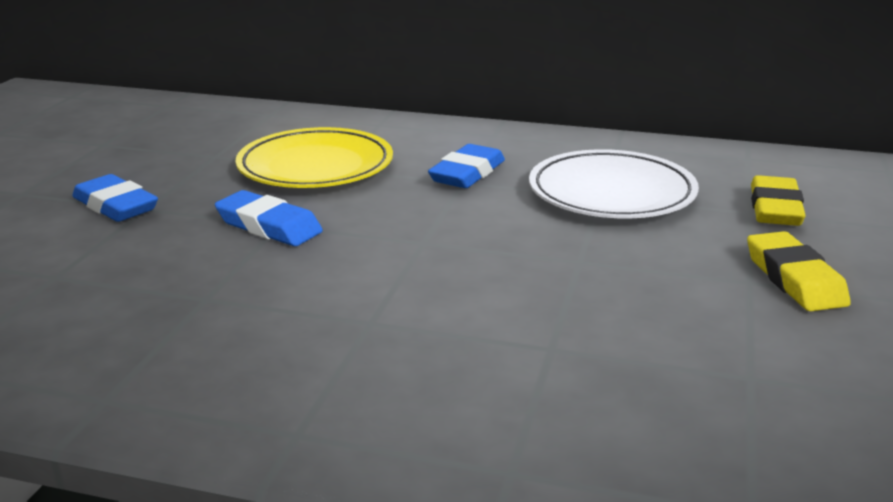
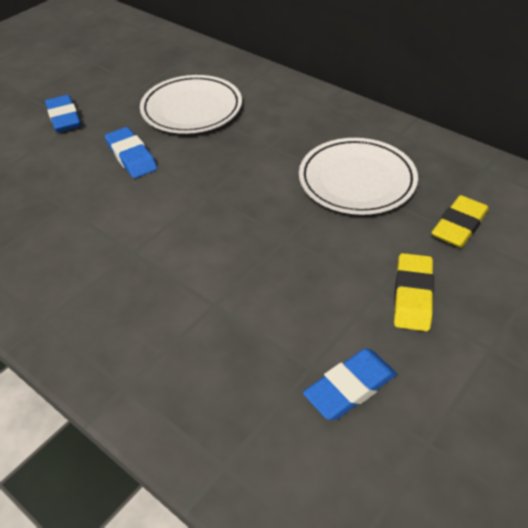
camera: 25 degrees right, 20 degrees up
yellow plate [236,127,393,188] -> white plate [140,75,242,134]
blue eraser [428,144,505,188] -> blue eraser moved to [303,348,397,420]

